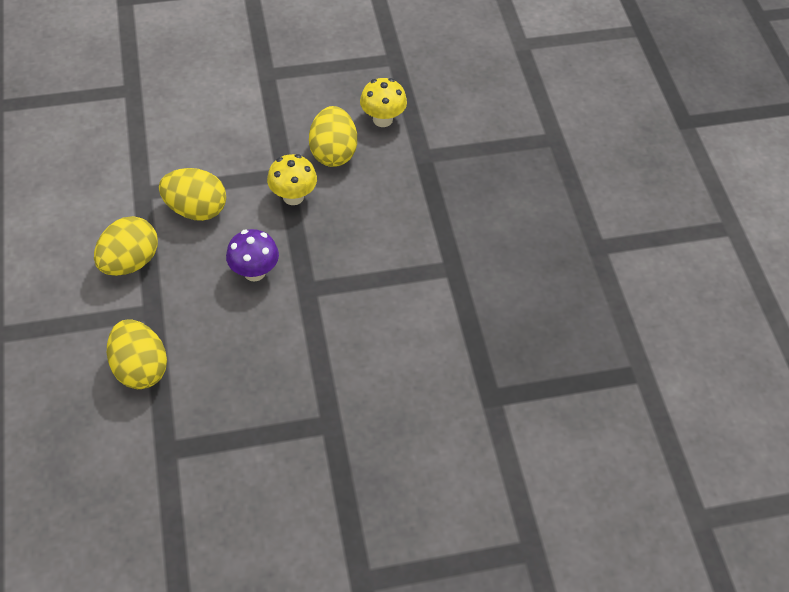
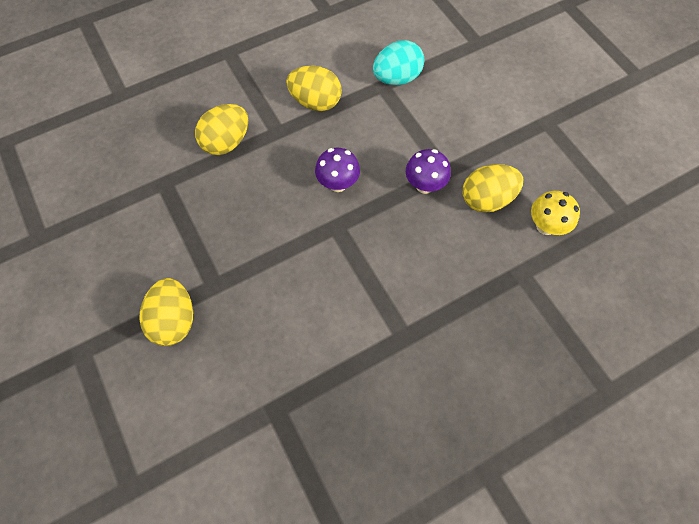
camera: 75 degrees right, 10 degrees up
yellow egg [159,168,226,221] -> yellow egg moved to [139,278,193,346]
yellow mushroom [267,154,317,205] -> purple mushroom [406,149,451,194]
none -> turquoise egg [373,40,424,85]

